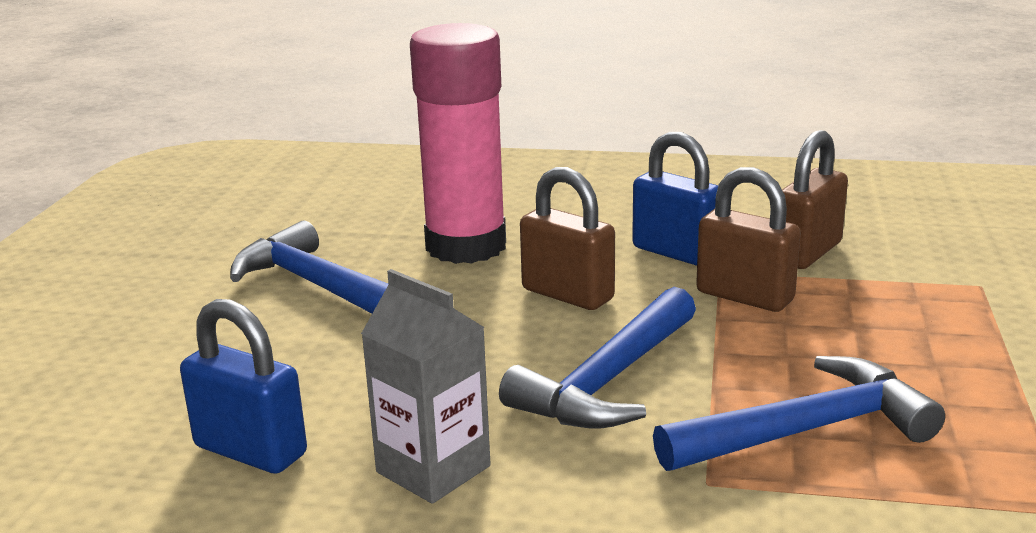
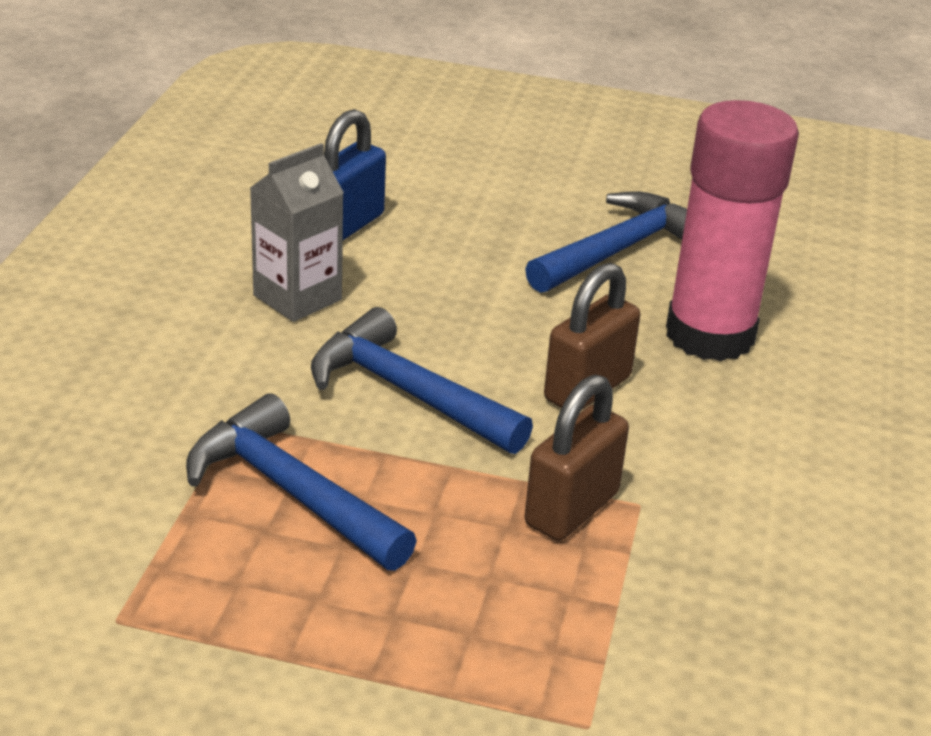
camera: 90 degrees right, 10 degrees up
blue padlock [632,132,718,266] -> none
blue hammer [653,356,945,471] -> blue hammer turned 150 degrees clockwise [186,393,417,571]
brown padlock [782,130,848,269] -> none

